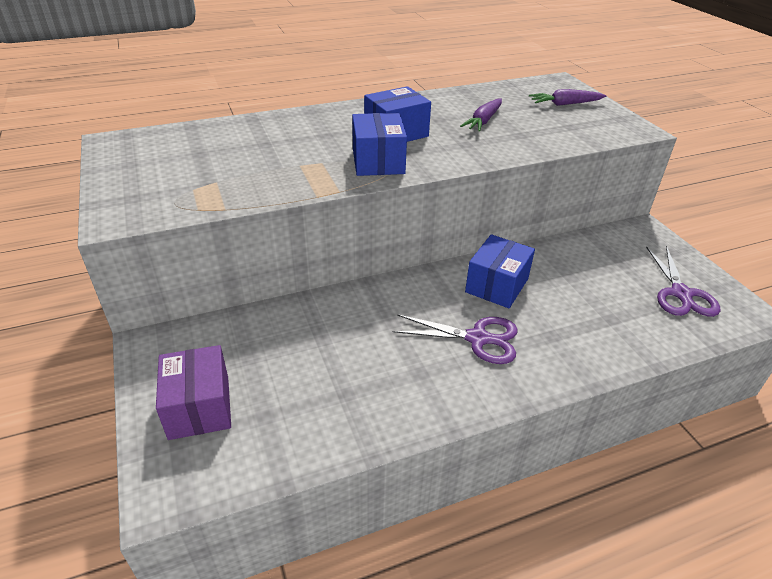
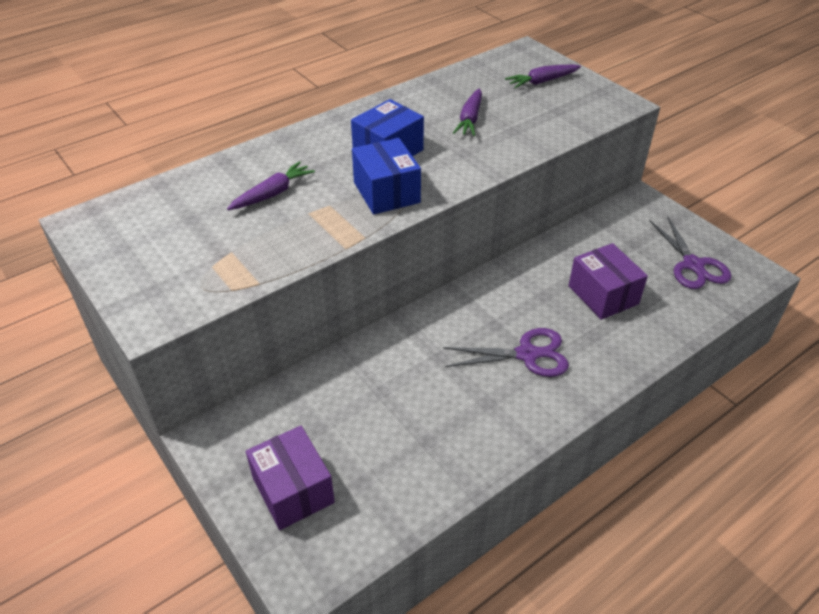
camera: 15 degrees left, 5 degrees up
blue box [465,234,535,308] -> none
none -> purple carrot [227,161,315,210]
none -> purple box [568,243,648,320]

